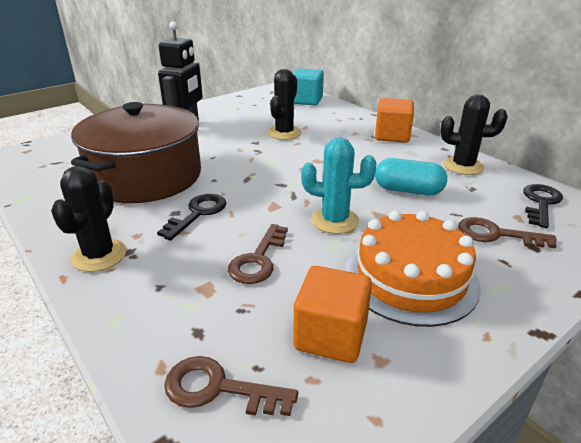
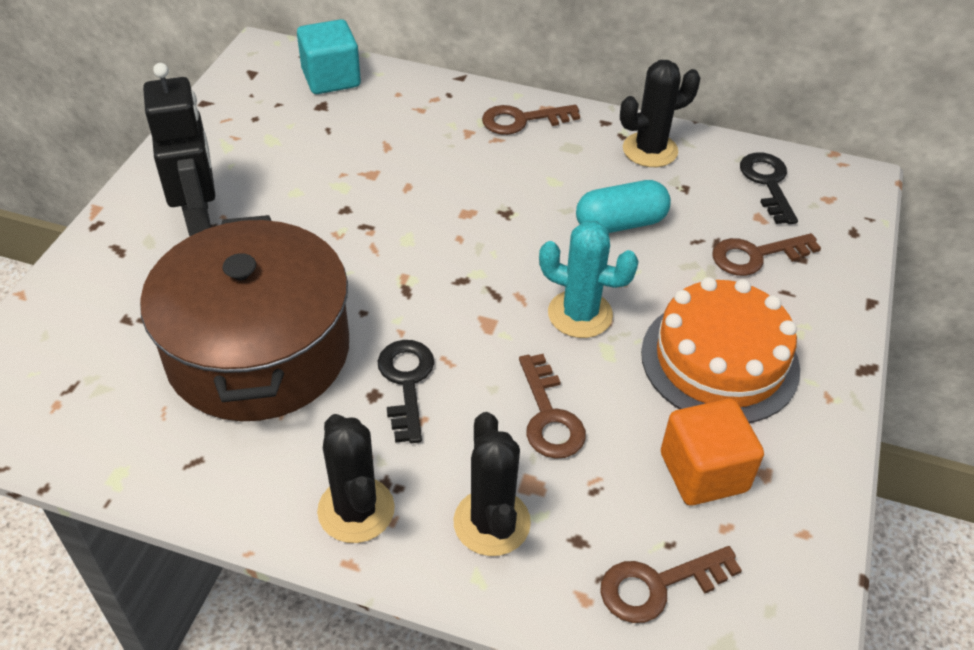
camera: 35 degrees left, 15 degrees up
black cactus [267,69,302,140] -> black cactus moved to [453,412,531,556]
turquoise cactus [301,138,377,234] -> turquoise cactus turned 45 degrees clockwise [539,221,639,338]
orange cube [375,98,414,143] -> brown key [482,105,580,135]

